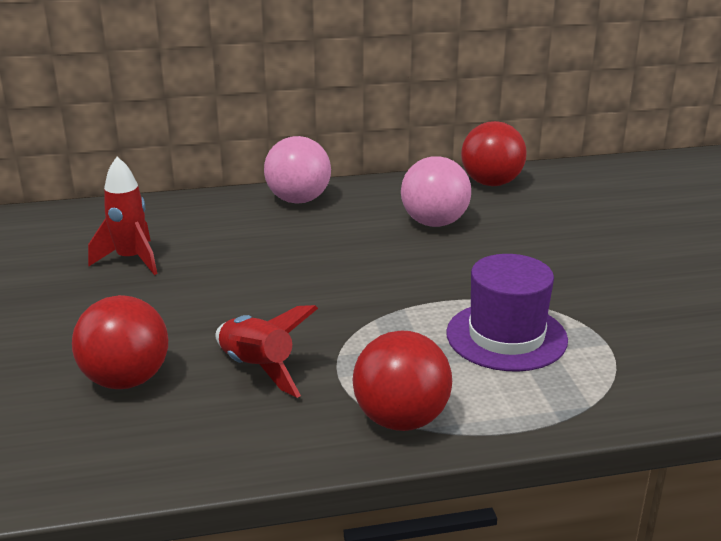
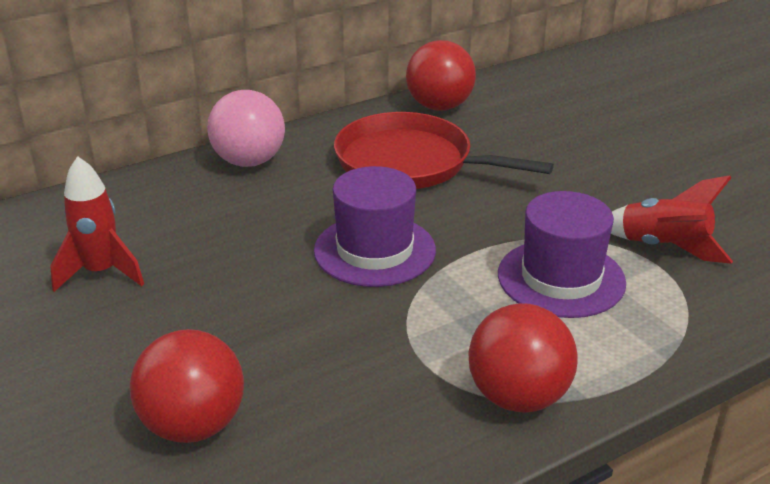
camera: 20 degrees left, 5 degrees up
red rocket [215,305,318,398] -> red rocket moved to [611,176,733,264]
pink ball [401,156,471,227] -> red pan [334,112,554,189]
none -> purple hat [314,166,436,287]

